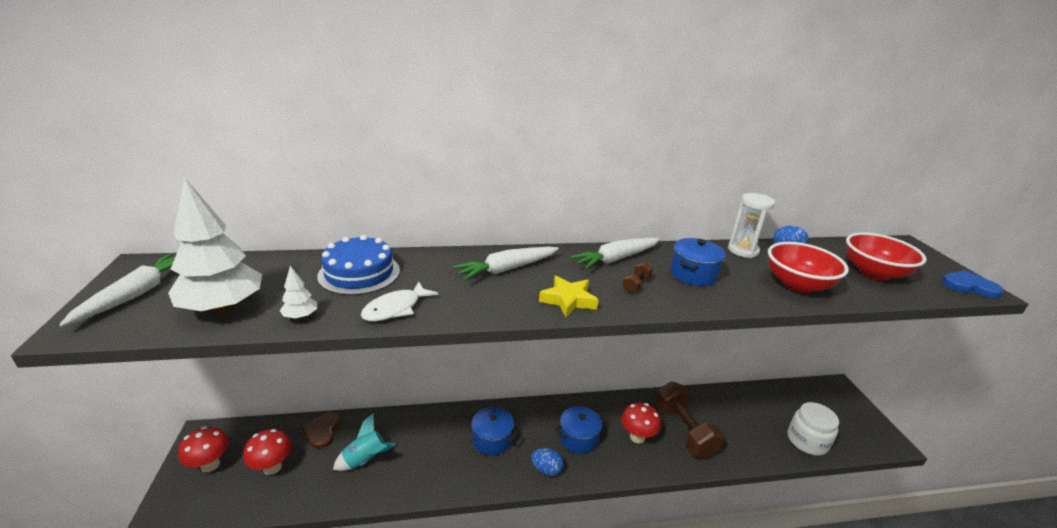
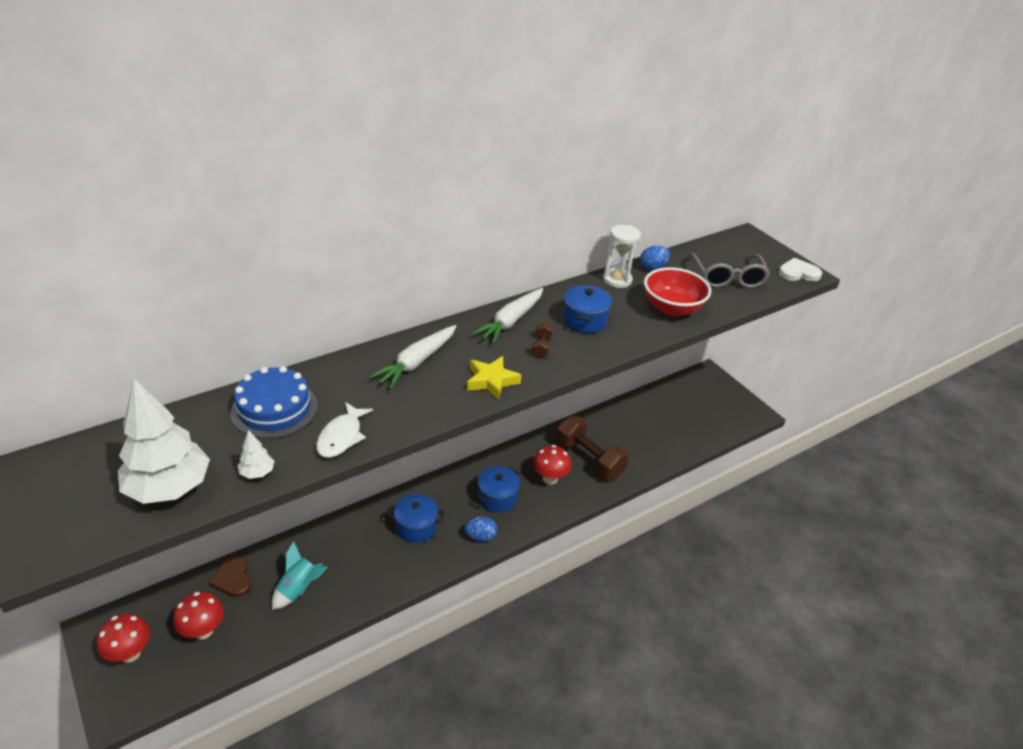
camera: 25 degrees left, 10 degrees up
white carrot [59,253,175,327] -> none
white jar [788,402,839,456] -> none
red bowl [846,232,927,280] -> grey glasses [688,253,770,288]
blue heart [942,270,1004,298] -> white heart [779,258,822,281]

